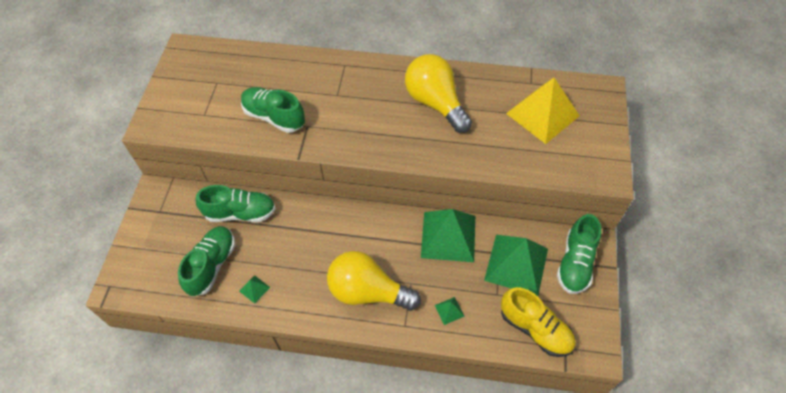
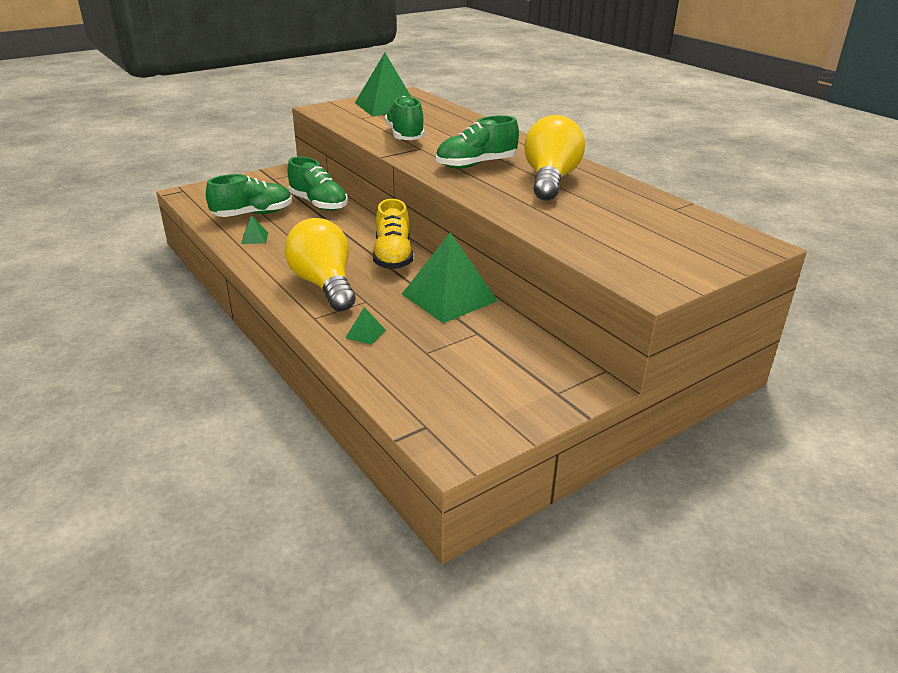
camera: 45 degrees right, 25 degrees down
green pyramid [484,235,548,296] -> green pyramid moved to [355,53,411,116]
yellow shoe [501,287,576,357] -> yellow shoe moved to [373,199,413,269]
yellow pyramid [506,78,580,144] -> none
green shoe [557,214,601,294] -> green shoe moved to [436,115,519,169]

